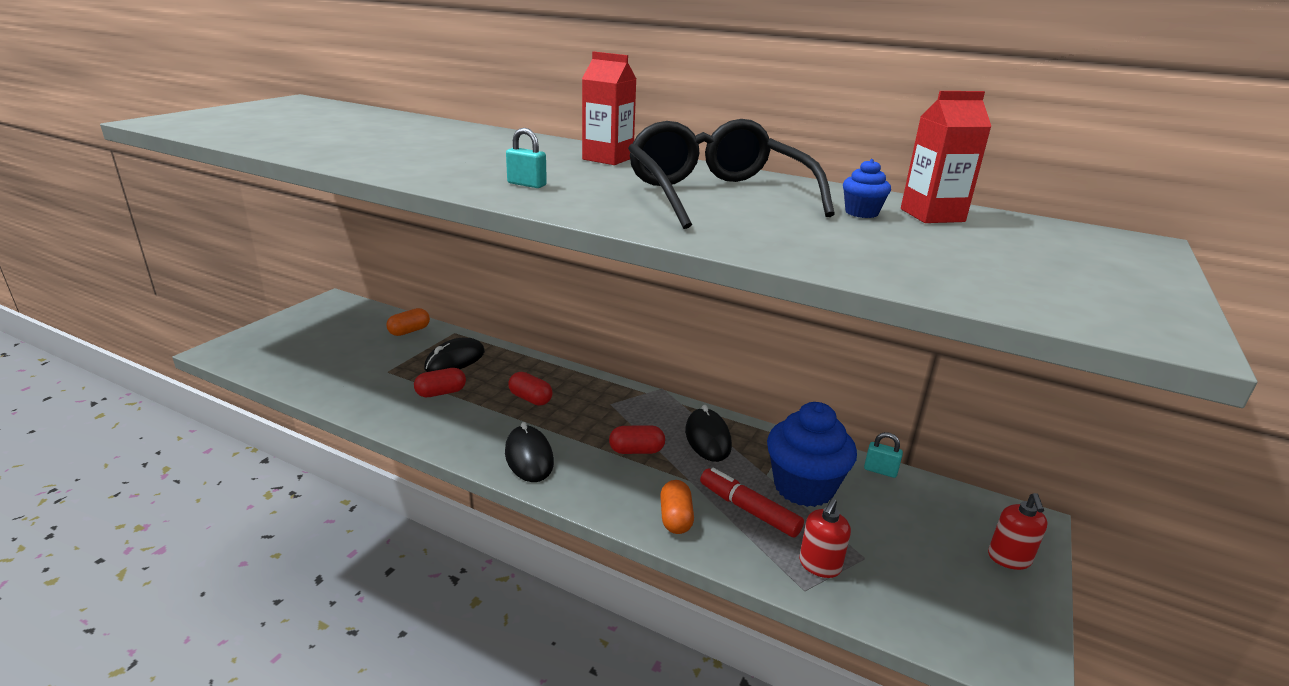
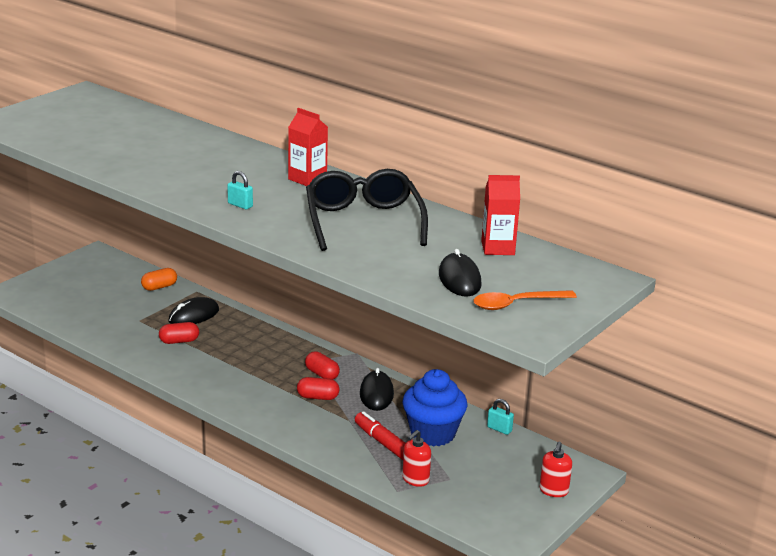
camera: 10 degrees right, 0 degrees up
black mouse [505,422,554,482] -> black mouse moved to [439,249,481,297]
red capsule [508,372,552,405] -> red capsule moved to [305,351,340,380]
orange capsule [660,480,694,534] -> none
blue cupcake [843,159,891,218] -> none
none -> orange spoon [473,290,577,310]

